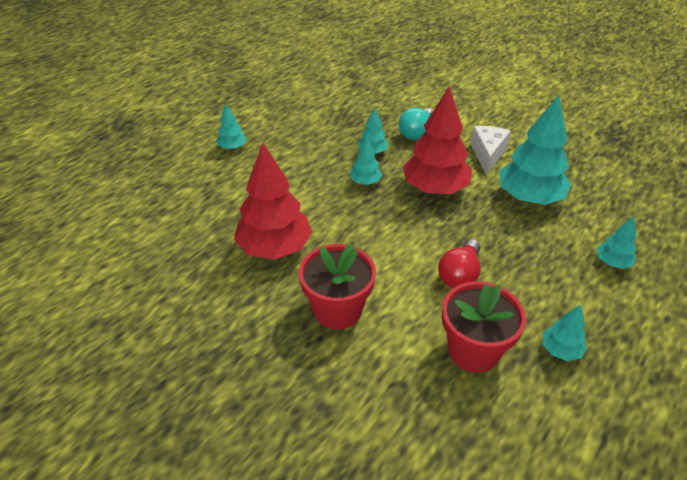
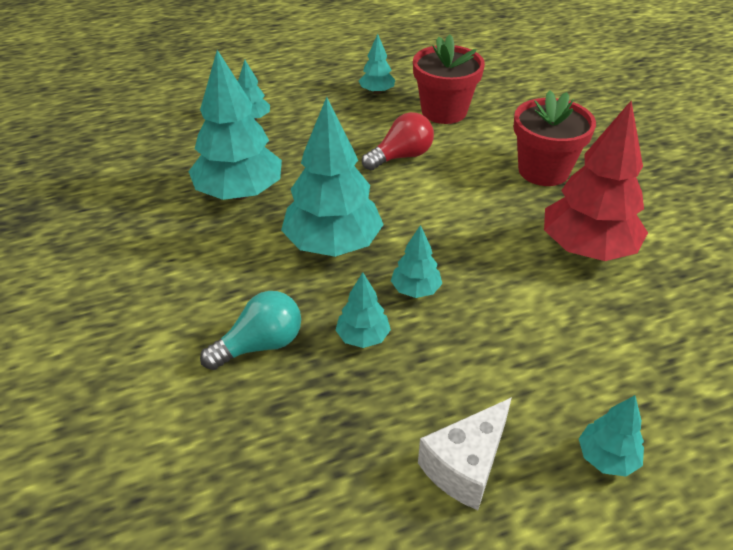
camera: 150 degrees left, 0 degrees up
red tree [403,86,472,194] -> turquoise tree [281,97,384,257]
white cheese [471,126,511,175] -> white cheese moved to [418,397,512,510]

